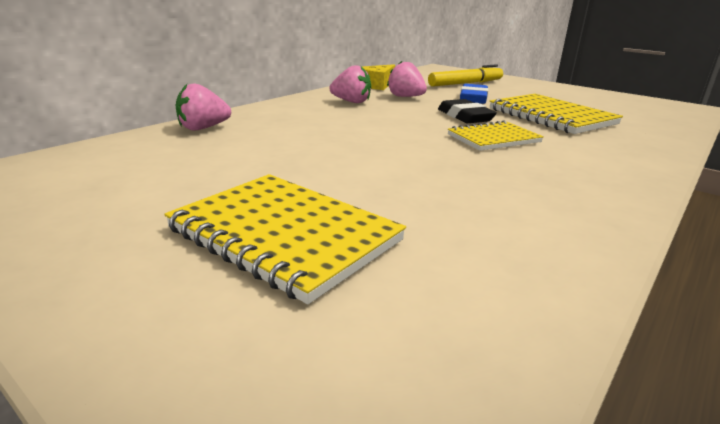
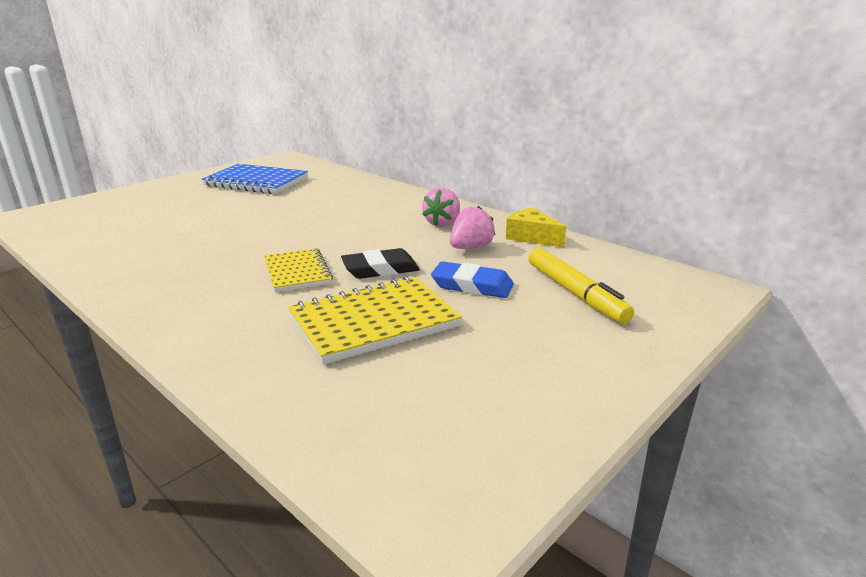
camera: 95 degrees right, 0 degrees up
yellow notebook [164,174,406,304] -> none
pink strawberry [176,83,231,131] -> none
none -> blue notebook [201,164,308,194]

